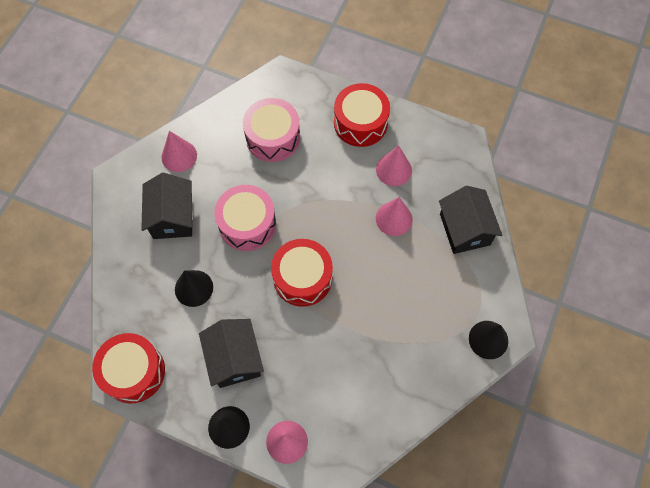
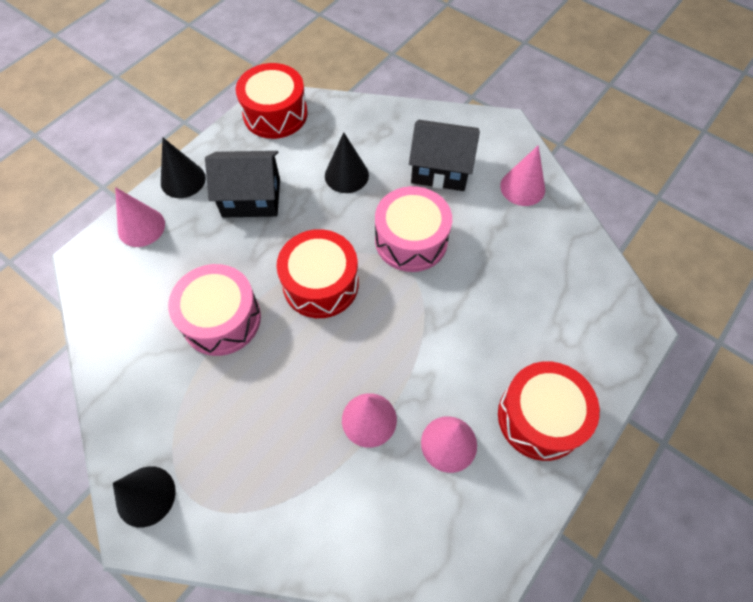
camera: 105 degrees right, 5 degrees down
pink drum [243,98,300,162] -> pink drum moved to [168,264,261,356]
black house [439,186,502,254] -> none

